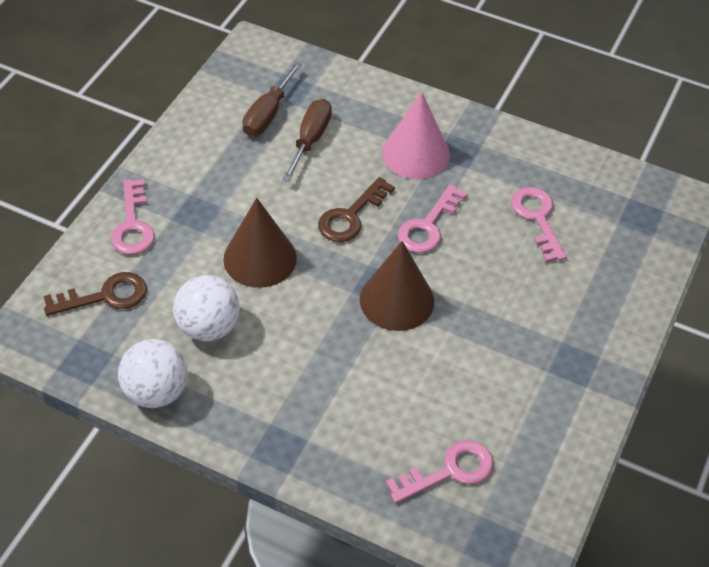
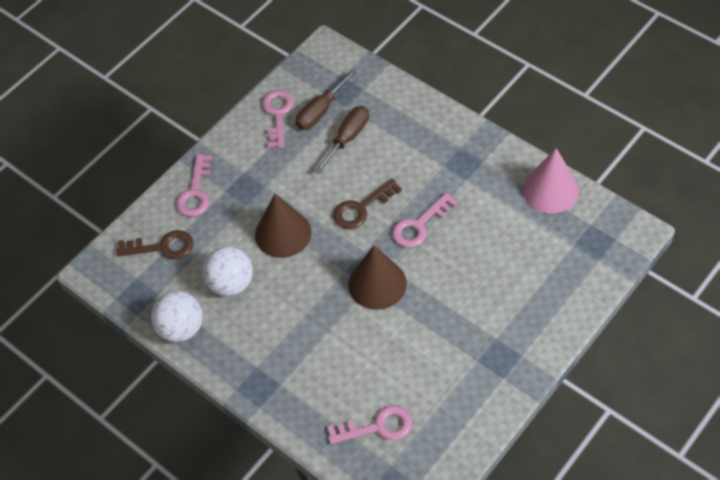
camera: 20 degrees right, 5 degrees up
pink cone [382,92,450,179] -> pink cone moved to [522,148,579,214]
pink key [511,187,567,262] -> pink key moved to [262,90,294,148]

